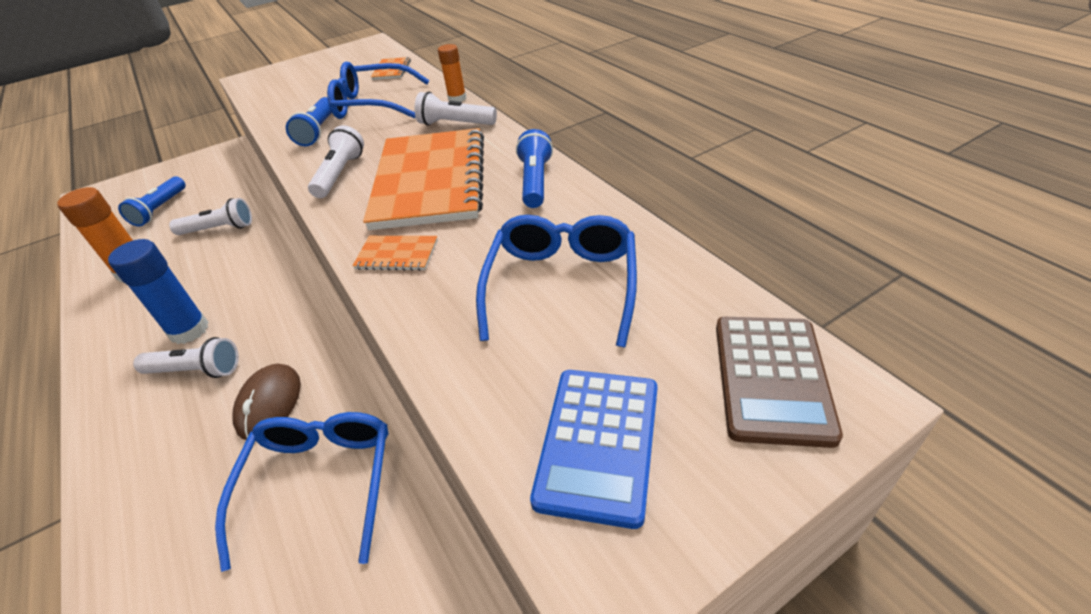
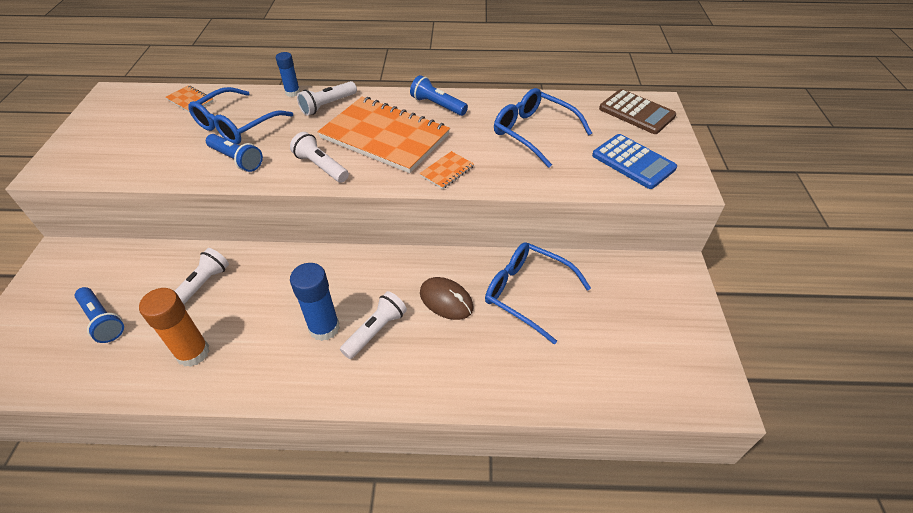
camera: 60 degrees left, 5 degrees up
orange glue stick [438,44,466,102] -> blue glue stick [276,52,300,97]

